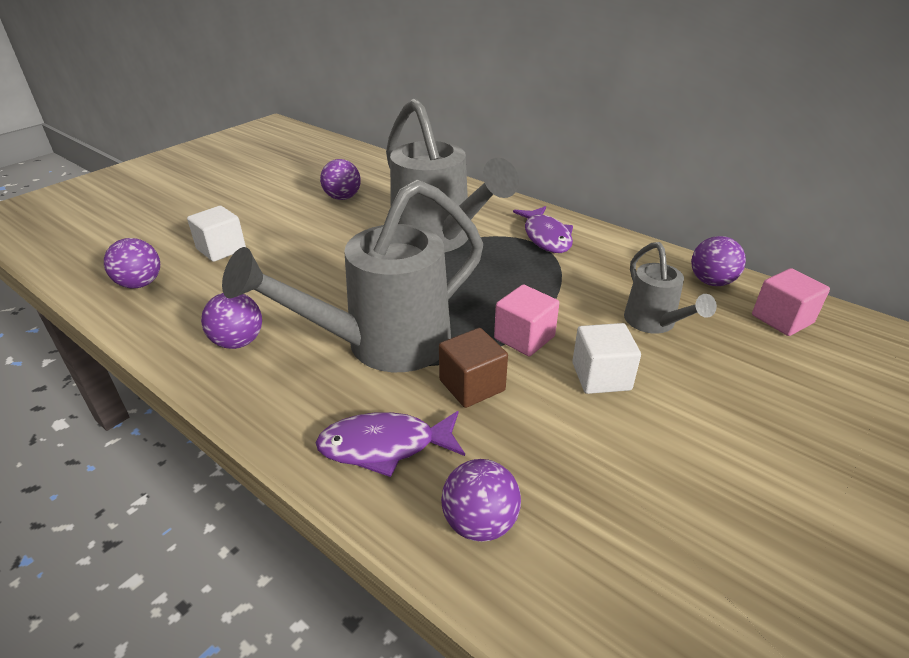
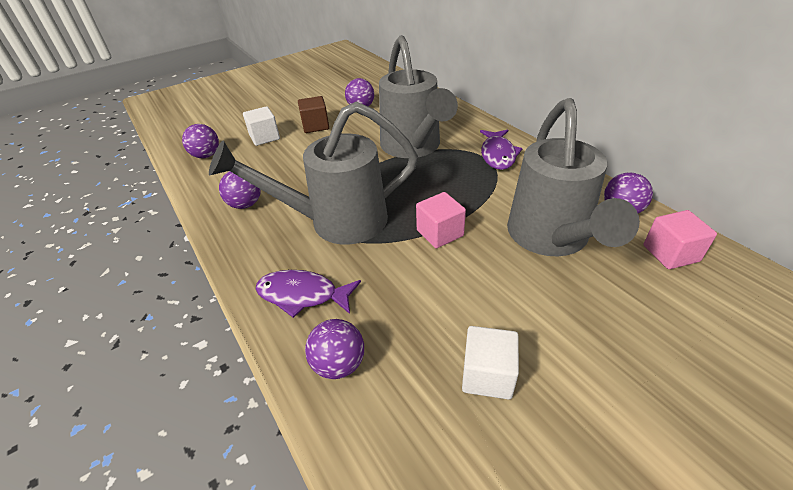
camera: 20 degrees right, 5 degrees up
brown cube [439,328,508,408] -> brown cube moved to [298,96,329,133]
white cube [572,323,641,394] -> white cube moved to [462,326,519,400]
grey watering can [624,242,717,334] -> grey watering can [507,98,640,256], size x1.95

